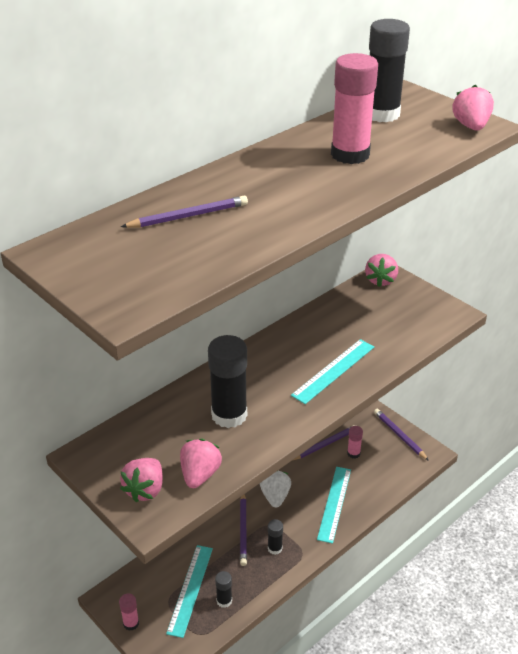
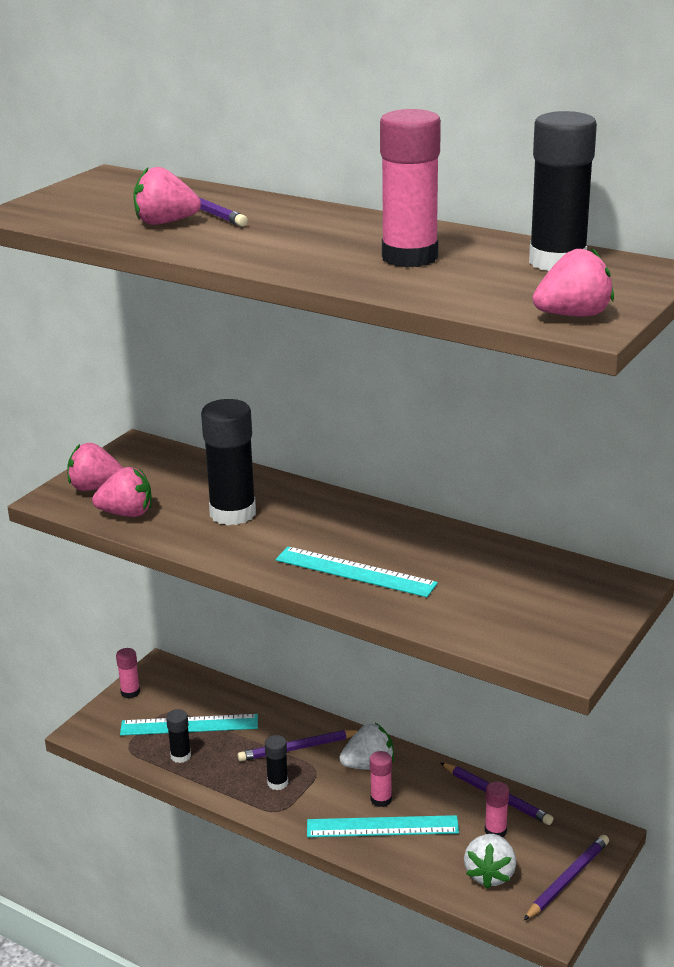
camera: 75 degrees right, 10 degrees down
pink strawberry [365,254,398,287] -> pink strawberry moved to [133,167,201,225]
none -> pink glue stick [370,751,392,807]
none -> white strawberry [464,834,516,889]

